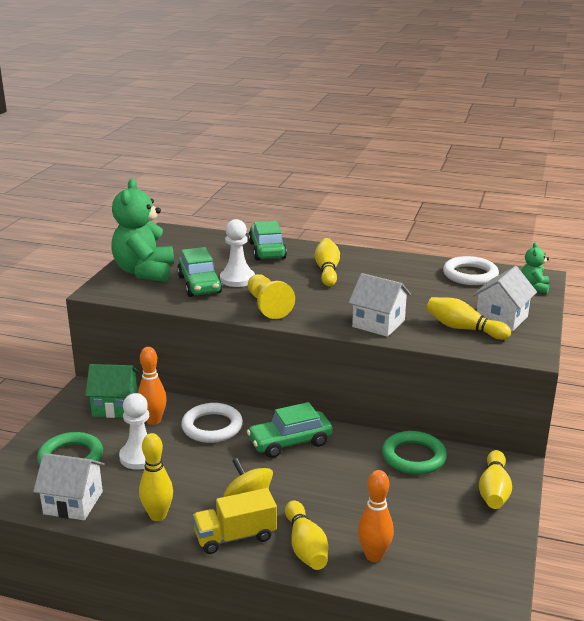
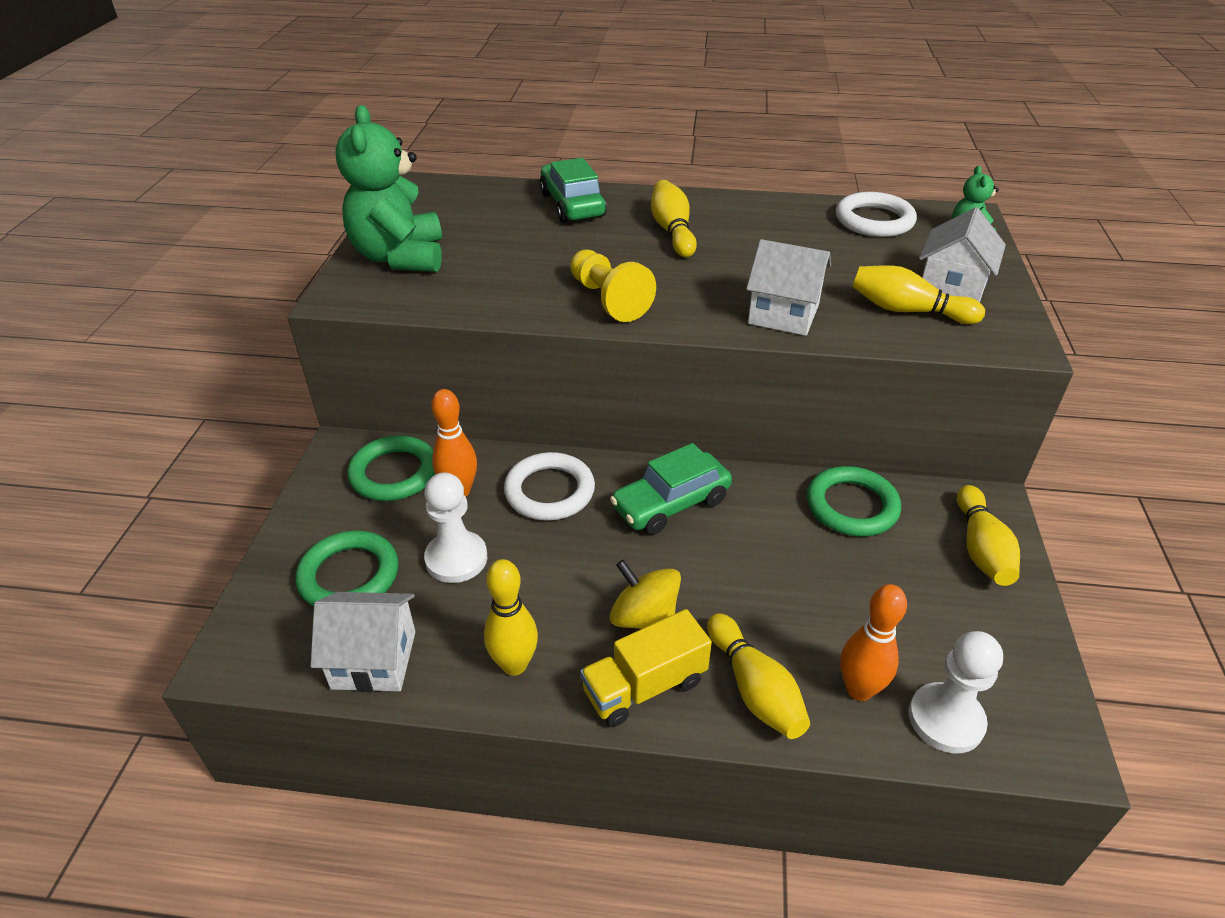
camera: 10 degrees left, 15 degrees up
green house [85,364,139,418] -> green ring [347,435,435,501]
green car [177,247,222,297] -> none
white pawn [220,219,255,287] -> white pawn moved to [909,631,1003,753]

